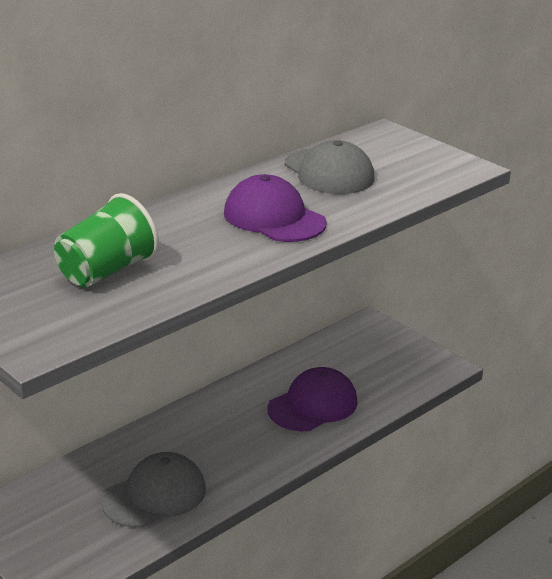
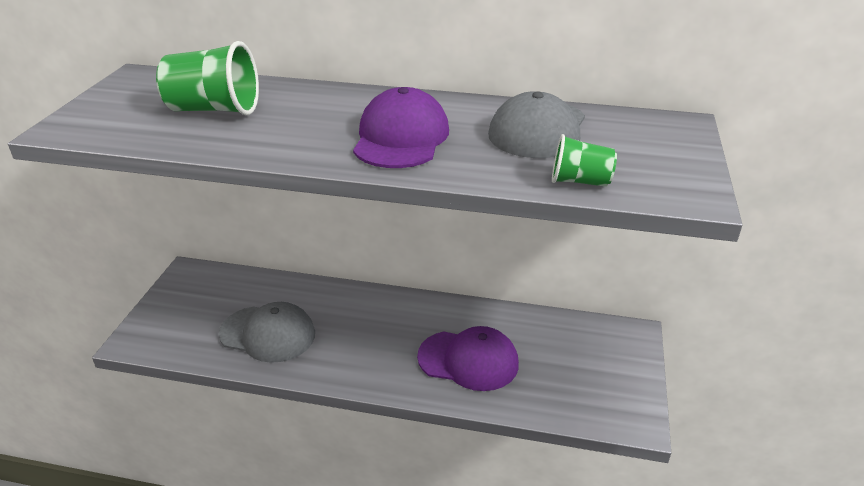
camera: 55 degrees right, 5 degrees up
none -> green cup [552,134,617,187]

